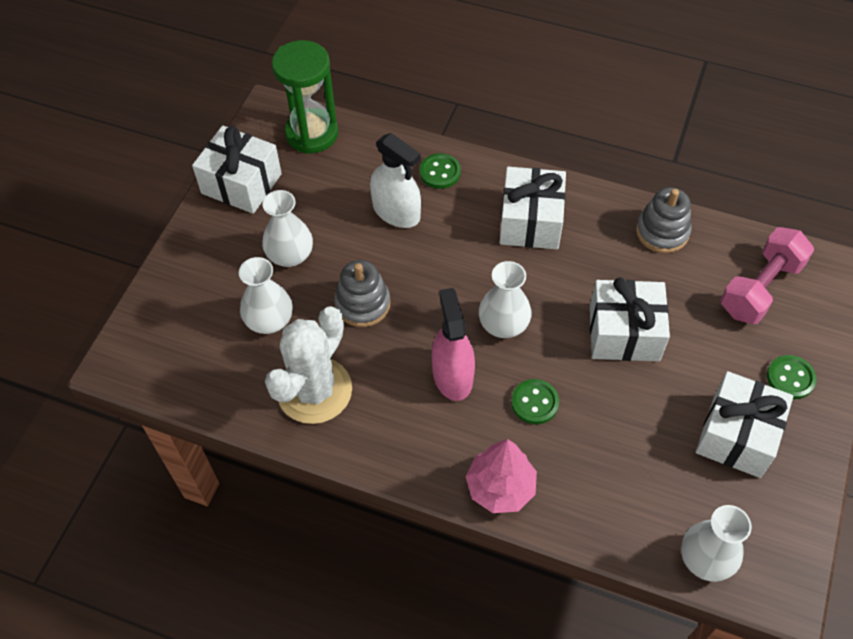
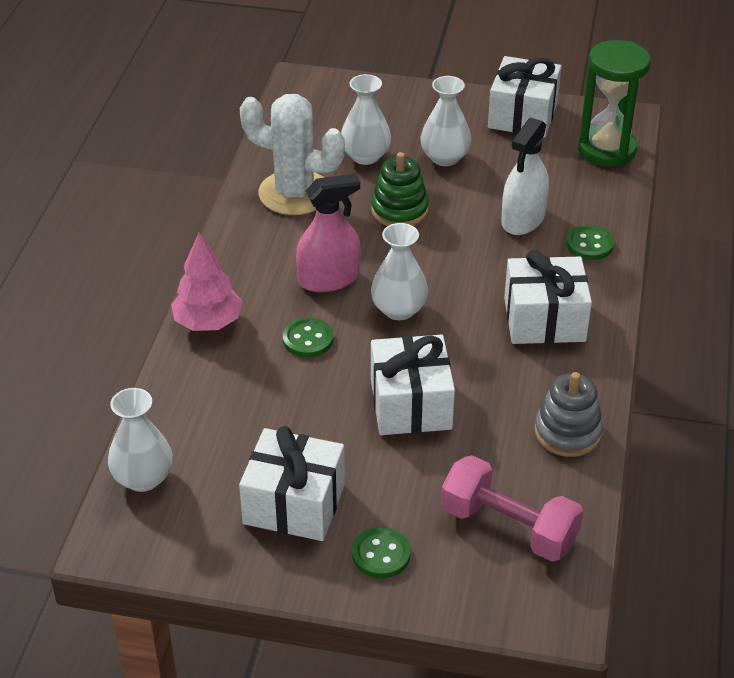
camera: 80 degrees right, 15 degrees down
grey stacking toy [334,260,390,327] -> green stacking toy [371,152,429,226]

